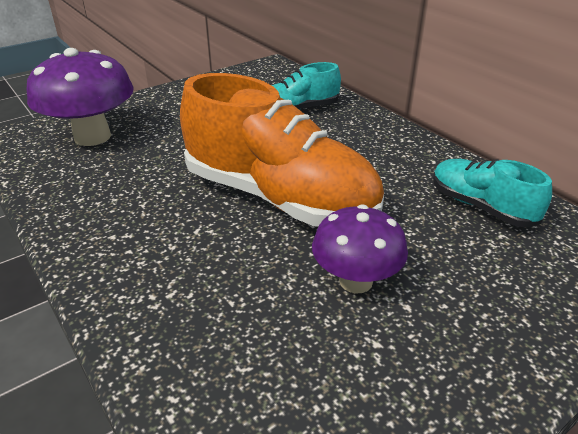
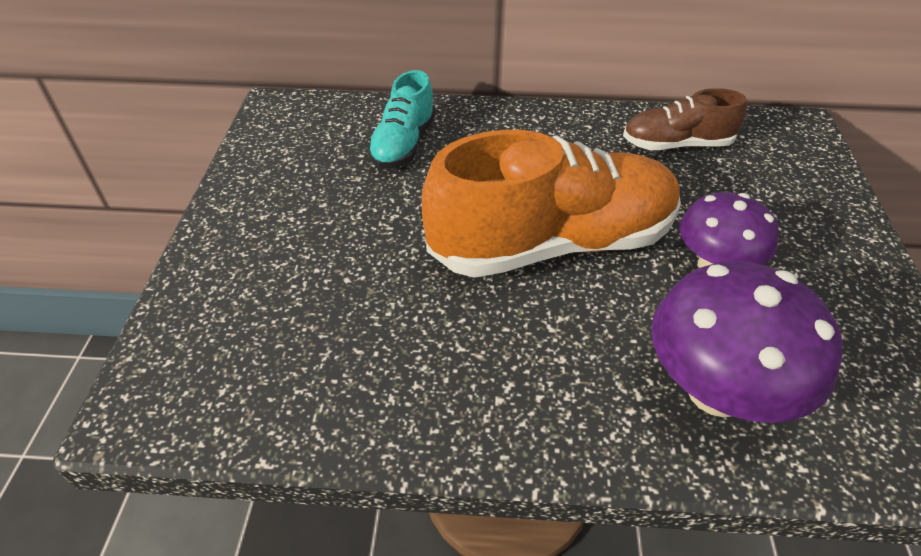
camera: 50 degrees left, 10 degrees up
purple mushroom [27,48,134,146] -> purple mushroom moved to [651,261,843,423]
turquoise shoe [433,159,552,227] -> brown shoe [623,88,747,150]

